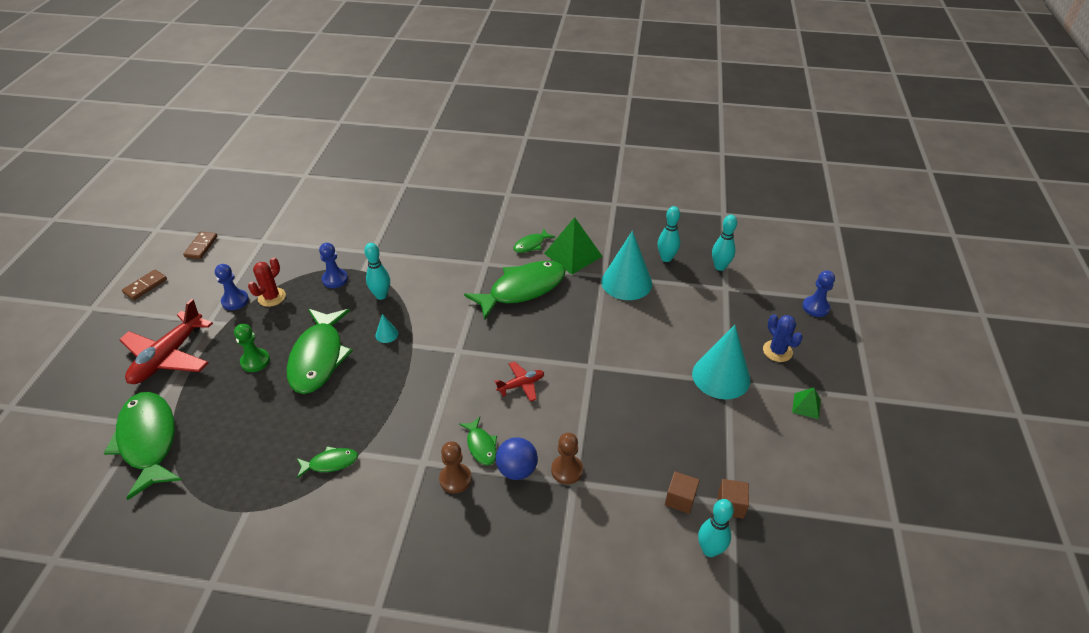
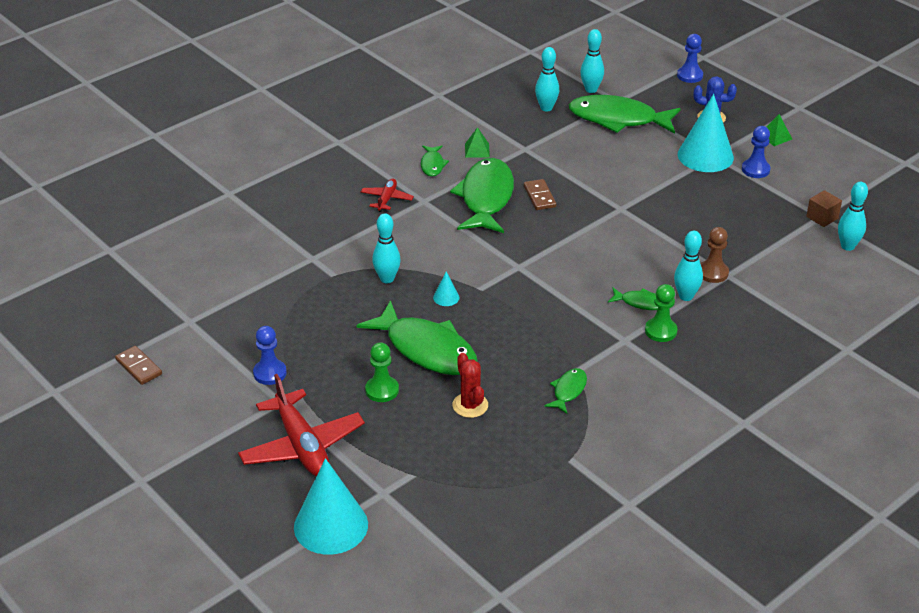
camera: 50 degrees left, 5 degrees down
green fish [104,392,182,500] -> green fish moved to [569,95,681,133]
brown domino [122,270,167,300] -> brown domino moved to [524,179,556,210]
red cactus [248,257,286,307] -> red cactus moved to [453,353,488,418]
blue pawn [319,243,348,288] -> blue pawn moved to [742,126,771,178]
brown pawn [439,441,472,493] -> green pawn [645,284,678,342]
red plane [495,361,544,402] -> red plane moved to [361,179,414,212]
blue ball [496,437,538,480] -> turquoise bowling pin [674,231,703,301]
green pyramid [544,217,603,275] -> green pyramid [465,127,490,158], size x0.51
turquoise cone [601,231,652,300] -> turquoise cone moved to [294,458,368,555]
brown cube [665,471,700,514] -> none

